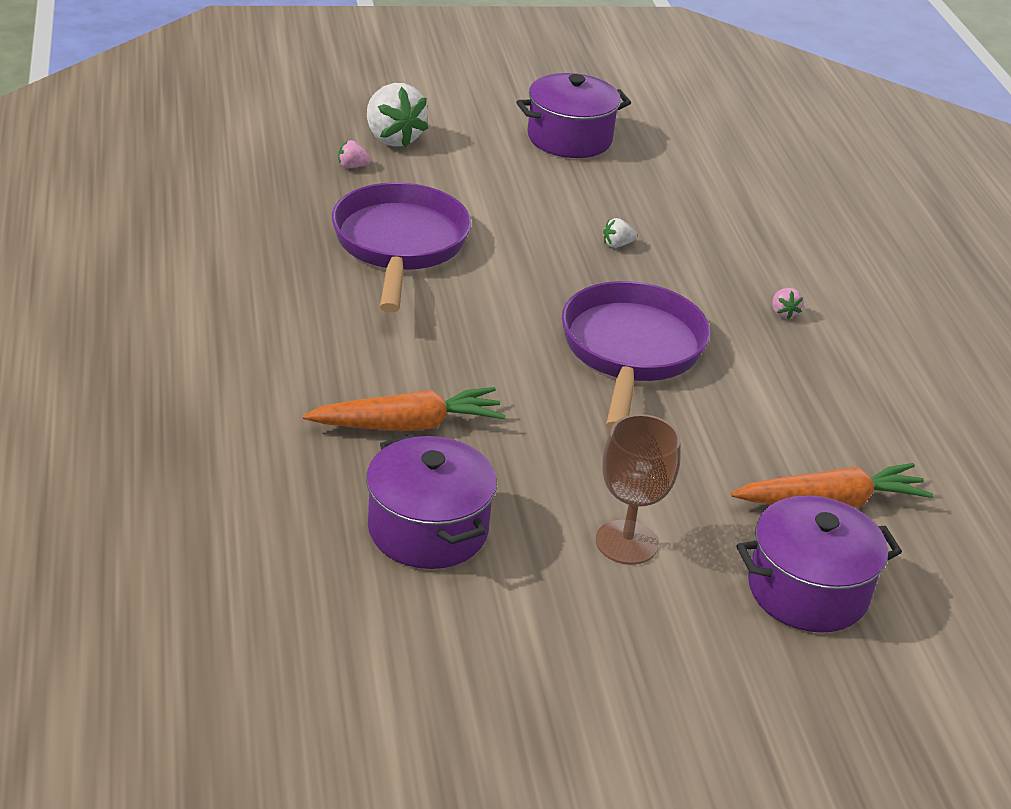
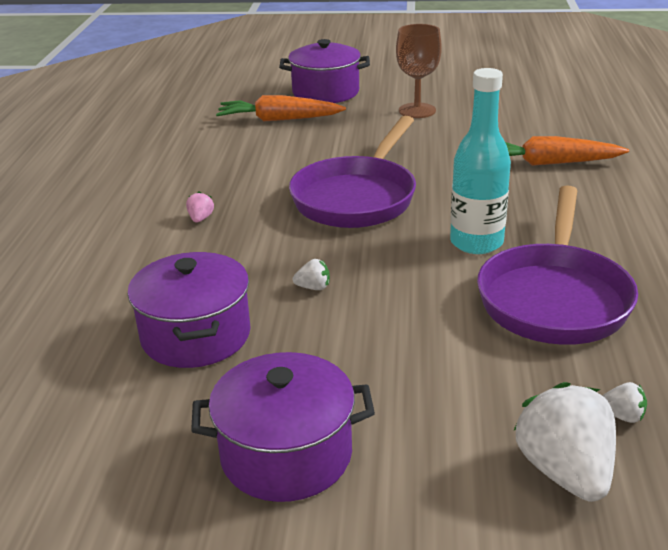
camera: 160 degrees left, 5 degrees down
pink strawberry [338,140,371,168] -> white strawberry [602,382,647,423]
purple pot [366,434,497,569] -> purple pot moved to [127,252,251,368]
none -> turquoise bottle [450,68,511,254]

